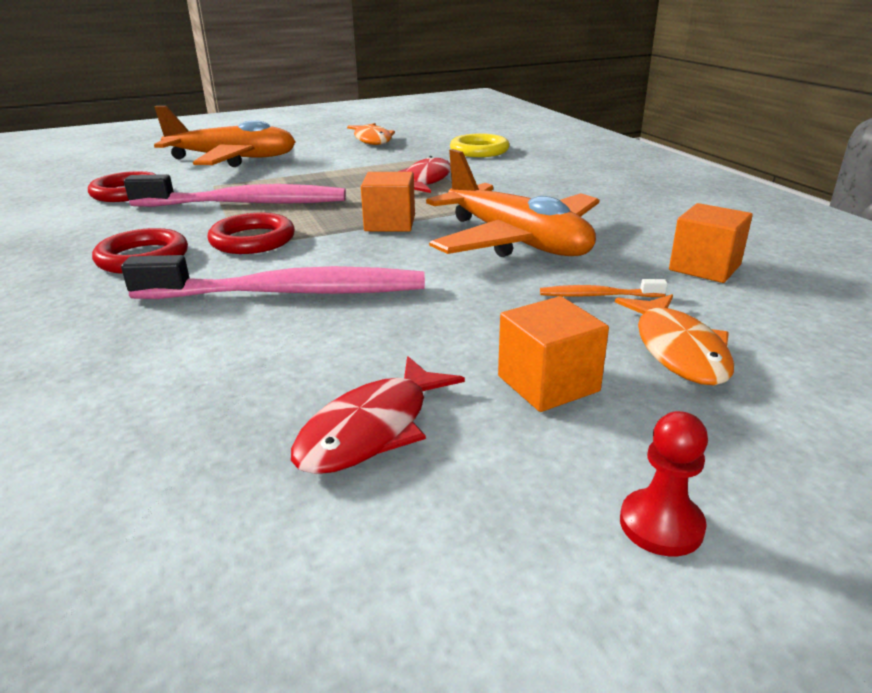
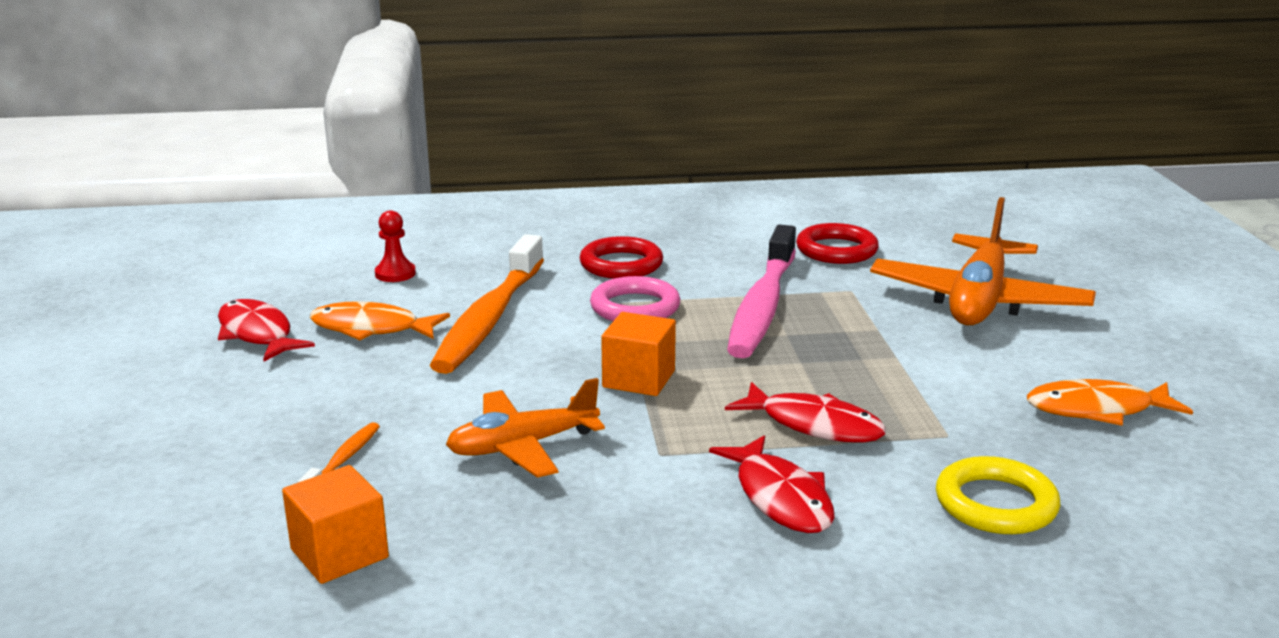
camera: 105 degrees right, 5 degrees down
pink toothbrush [121,255,425,299] -> orange toothbrush [430,234,544,374]
red ring [207,213,295,254] -> pink ring [590,276,680,321]
orange plane [426,149,600,257] -> orange plane [446,378,605,478], size x0.63
orange cube [498,296,609,412] -> none
orange fish [615,294,734,386] -> orange fish moved to [309,301,450,340]
red pawn [620,411,708,556] -> red pawn moved to [375,210,416,282]
none -> red fish [709,435,835,533]

